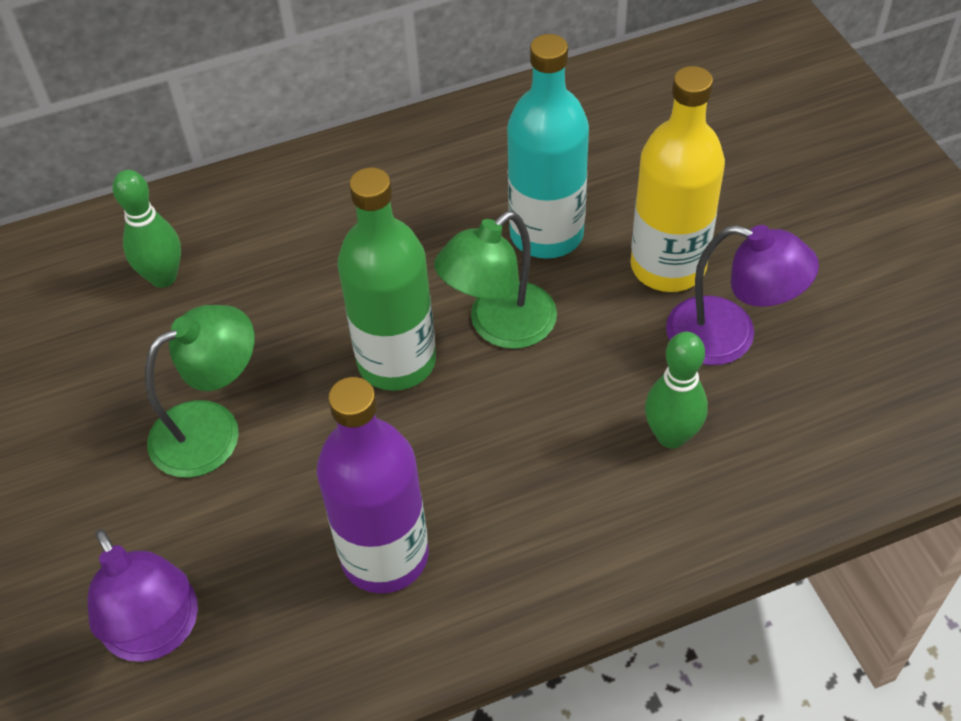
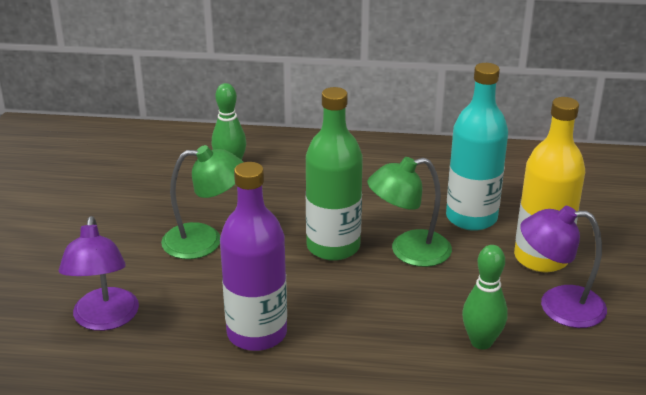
camera: 25 degrees right, 20 degrees down
purple lamp [666,225,819,365] -> purple lamp turned 135 degrees clockwise [520,206,607,328]

